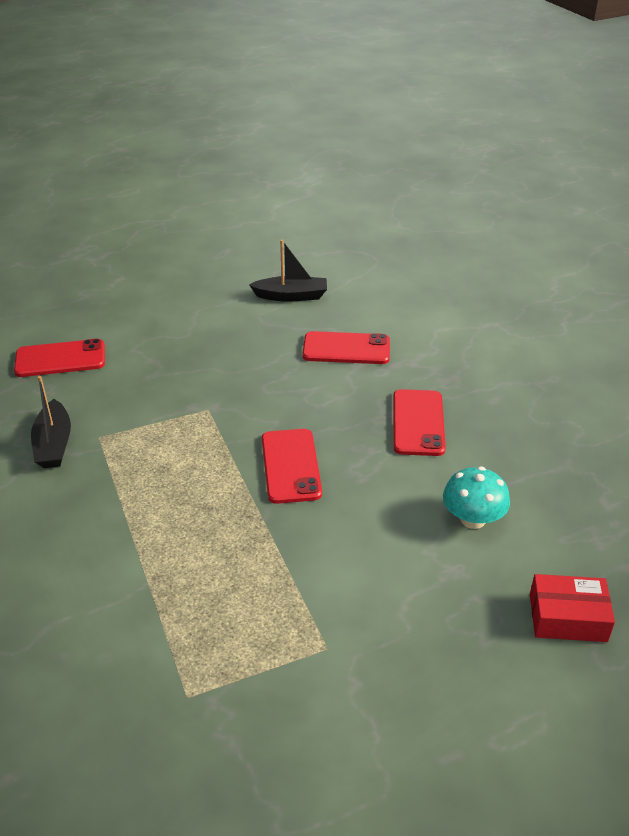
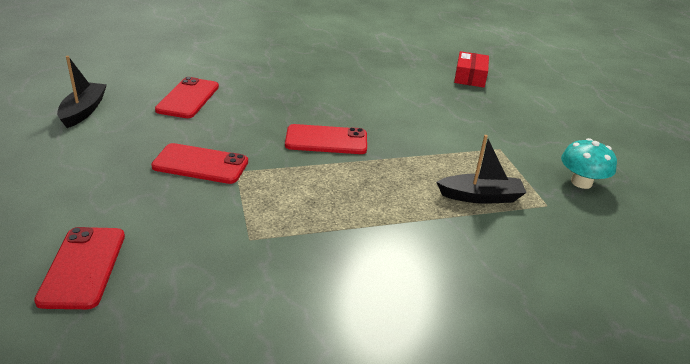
camera: 85 degrees left, 5 degrees down
black boat [31,376,71,468] -> black boat moved to [436,135,527,204]
red phone [393,389,446,456] -> red phone moved to [151,143,248,184]
turquoise mushroom [443,467,510,529] -> turquoise mushroom moved to [561,138,617,189]

